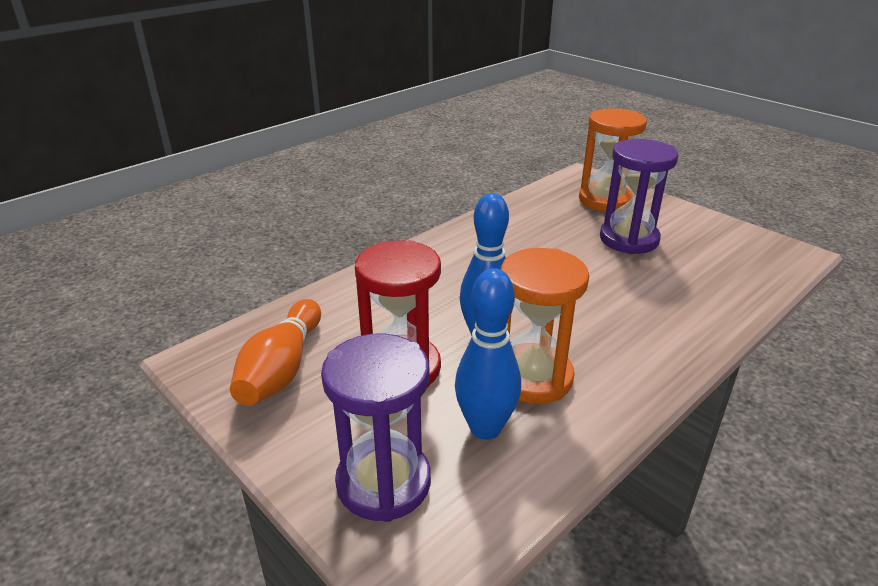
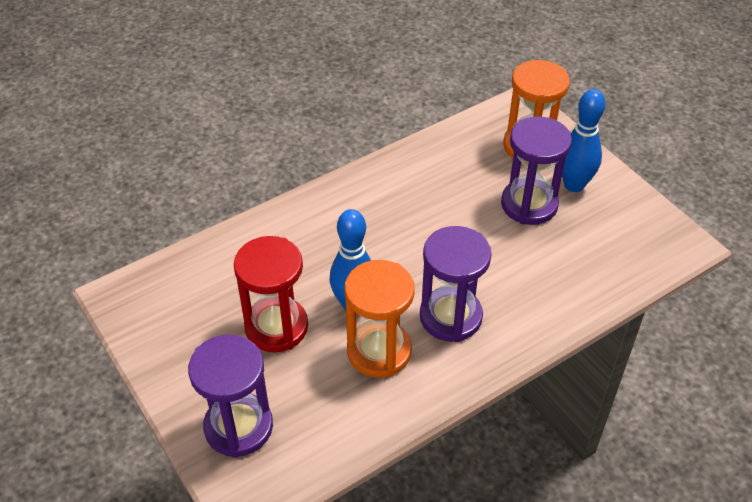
camera: 10 degrees right, 15 degrees up
orange bowling pin [230,299,321,406] -> none
blue bowling pin [455,268,521,440] -> blue bowling pin moved to [562,89,605,192]
none -> purple hourglass [420,226,492,342]

